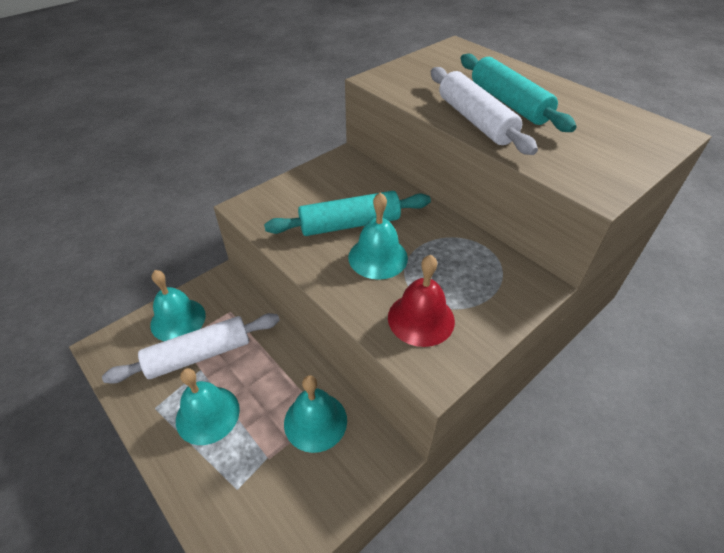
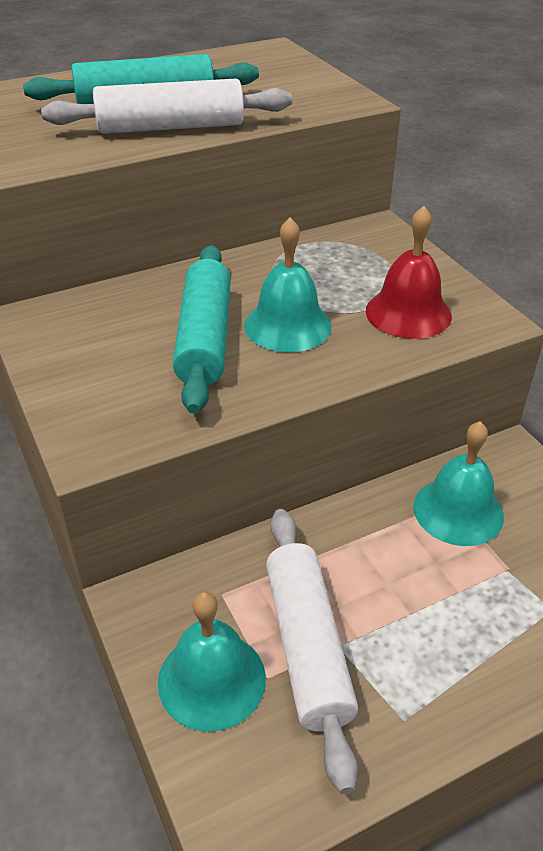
camera: 75 degrees left, 5 degrees down
turquoise bell [176,368,240,445] -> none

